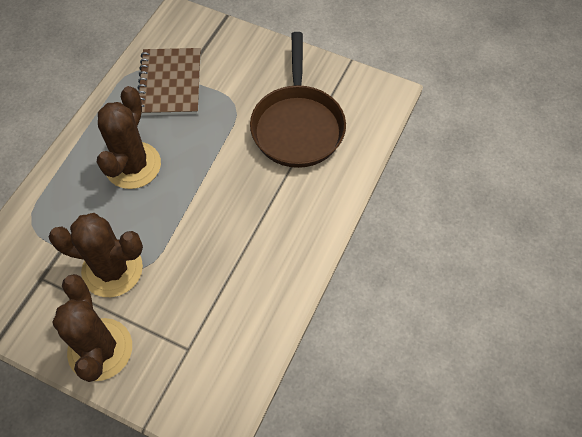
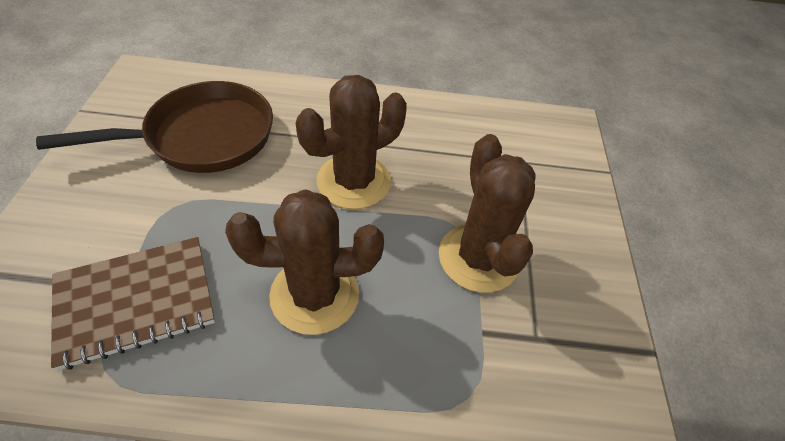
camera: 115 degrees left, 10 degrees down
brown cactus [52,274,132,382] -> brown cactus moved to [296,75,407,209]

